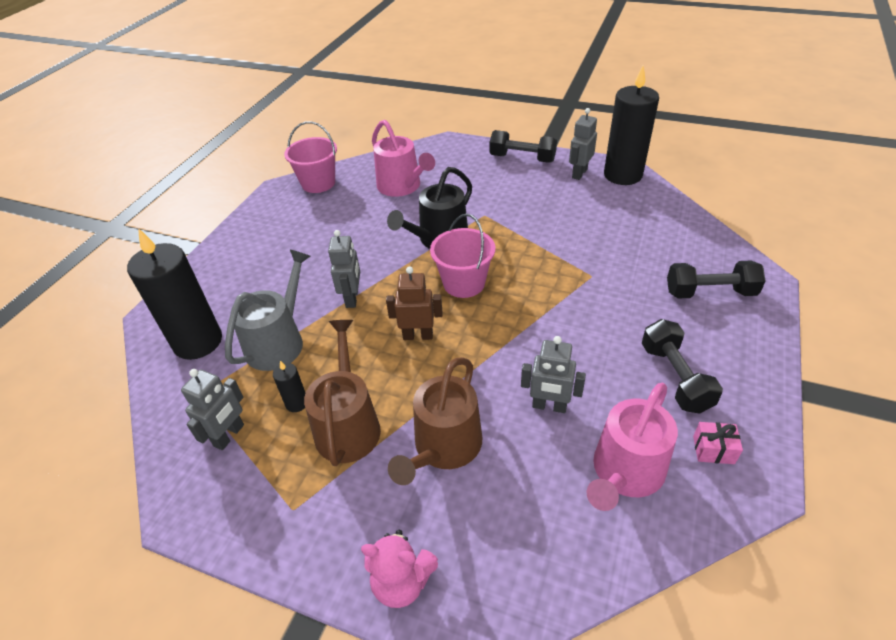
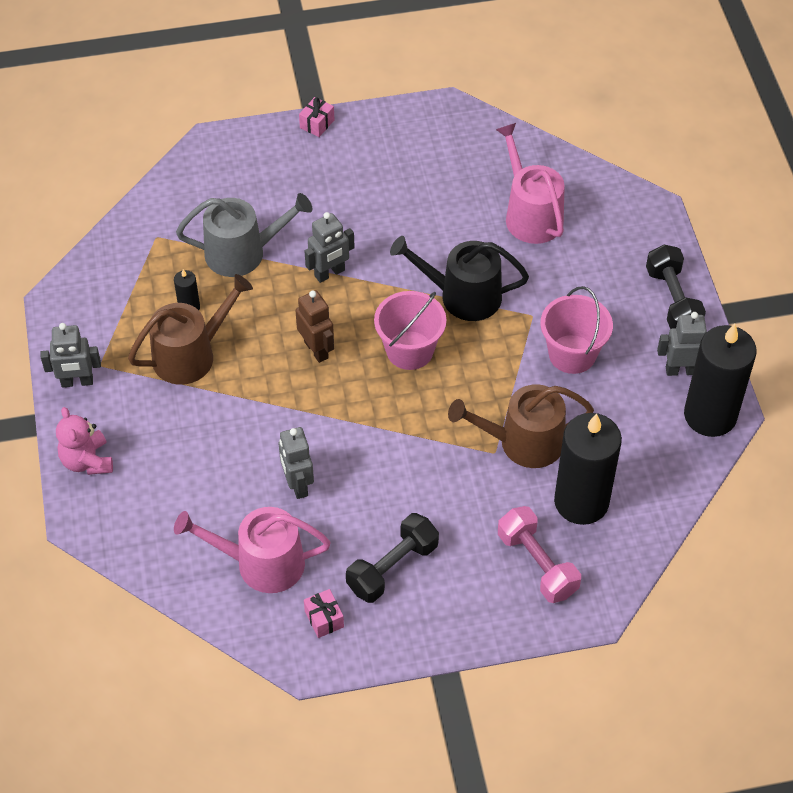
camera: 55 degrees right, 10 degrees up
black candle [127,228,222,360] -> black candle moved to [554,413,622,525]
grey robot [181,369,244,450] -> grey robot moved to [40,323,101,387]
pink bucket [284,121,337,193] -> pink bucket moved to [540,286,613,374]
pink watering can [372,120,435,197] -> pink watering can turned 135 degrees clockwise [496,123,565,244]
brown watering can [388,357,482,485] -> brown watering can moved to [448,384,594,468]
black dumbbell [667,260,766,299] -> pink dumbbell [498,506,581,603]
none -> pink gift [299,97,334,137]

